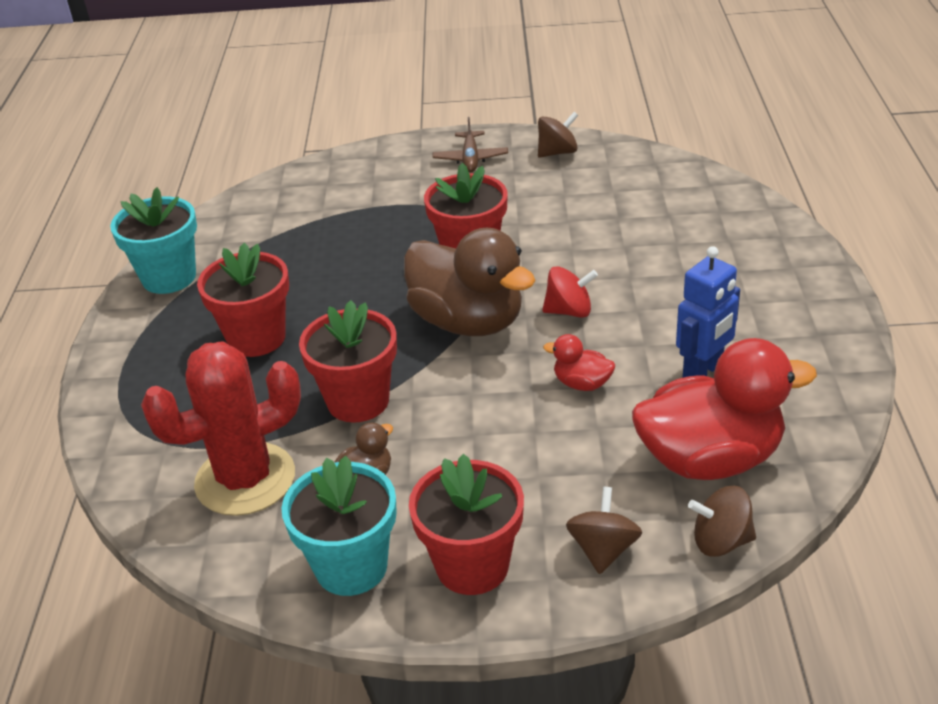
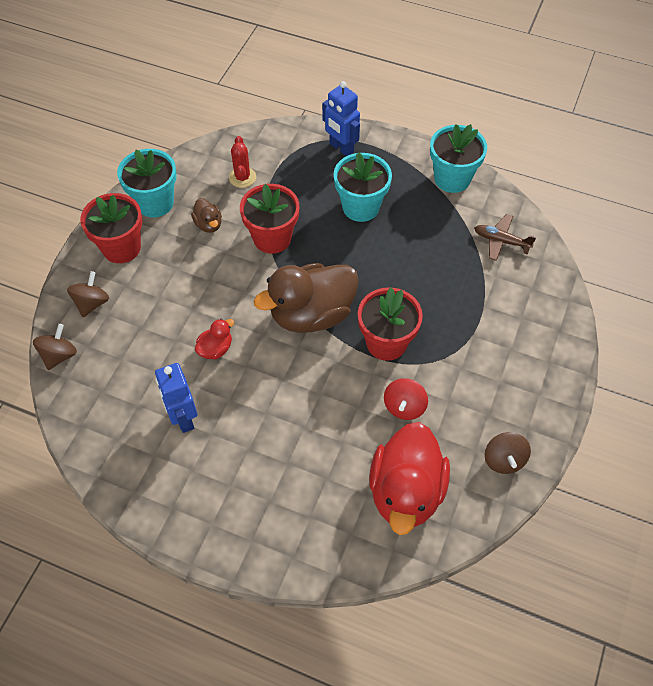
camera: 110 degrees right, 20 degrees up
red cactus [141,341,301,516] -> red cactus [229,136,256,188], size x0.50
red flower pot [197,243,289,357] -> turquoise flower pot [334,152,392,222]
brown plane [433,117,508,172] -> brown plane moved to [474,214,536,261]
red spinning top [542,266,598,318] -> red spinning top moved to [384,378,428,420]
brown spinning top [566,487,642,574] -> brown spinning top turned 105 degrees counterclockwise [67,271,109,317]
red duck [632,338,817,480] -> red duck moved to [369,422,450,535]
none -> blue robot [322,81,360,156]

